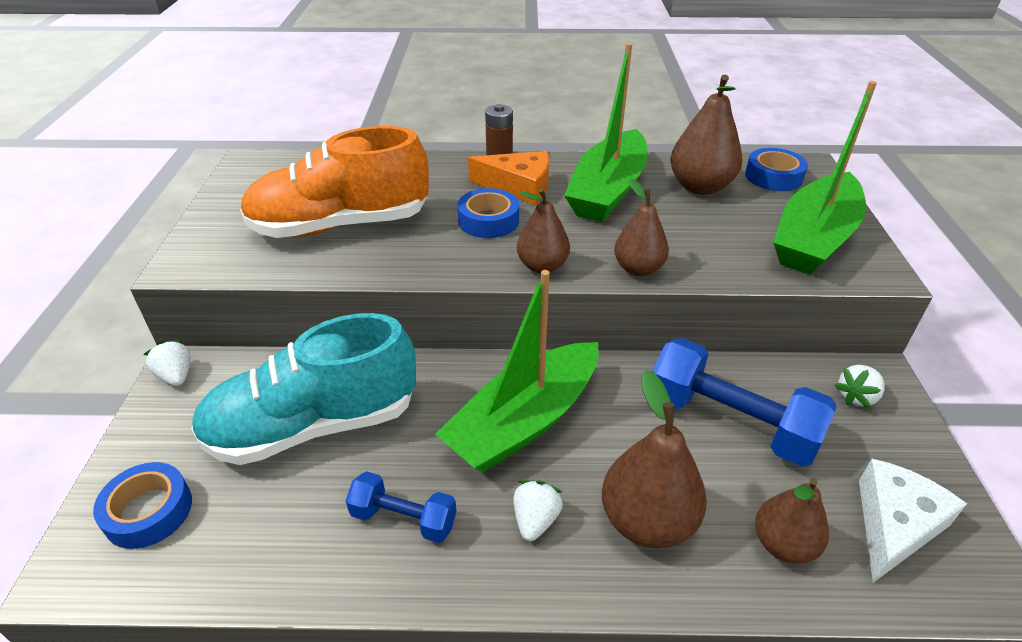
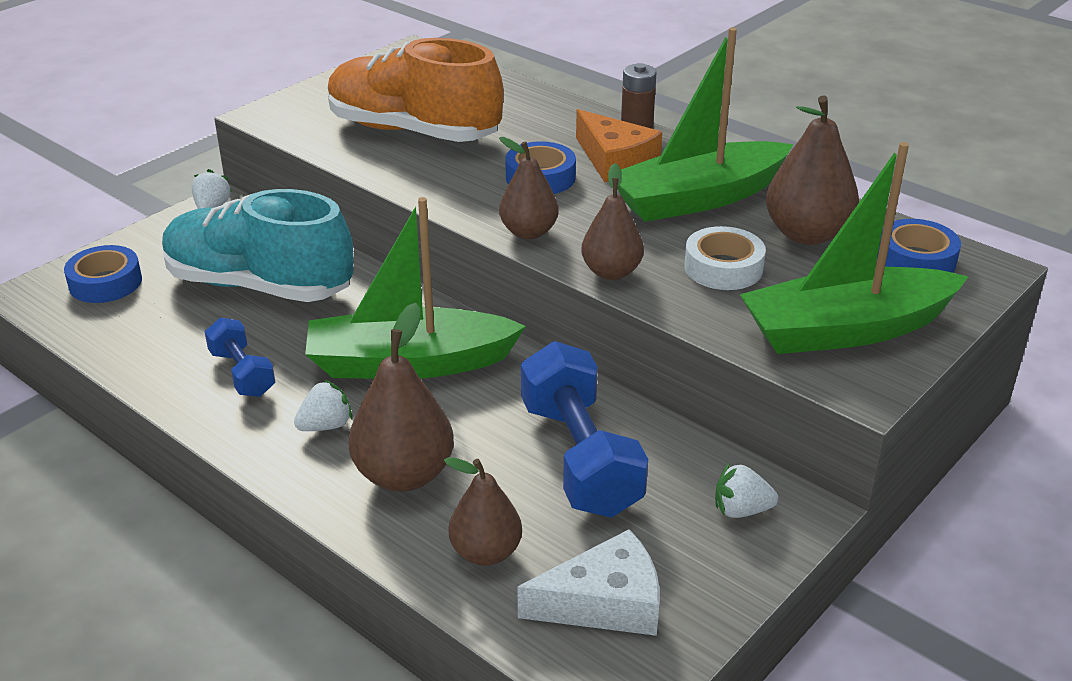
camera: 40 degrees right, 5 degrees down
none -> white tape [684,226,766,290]

